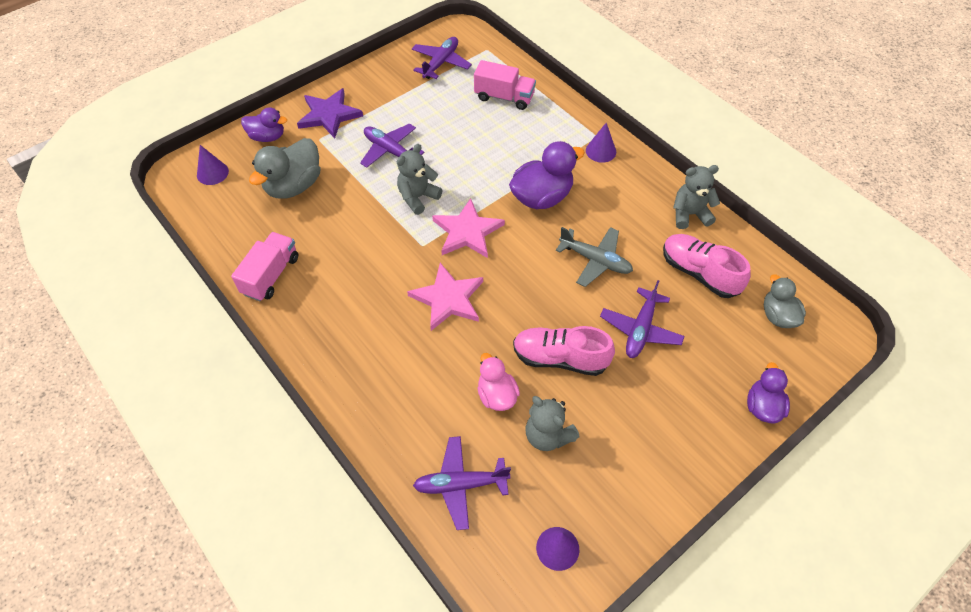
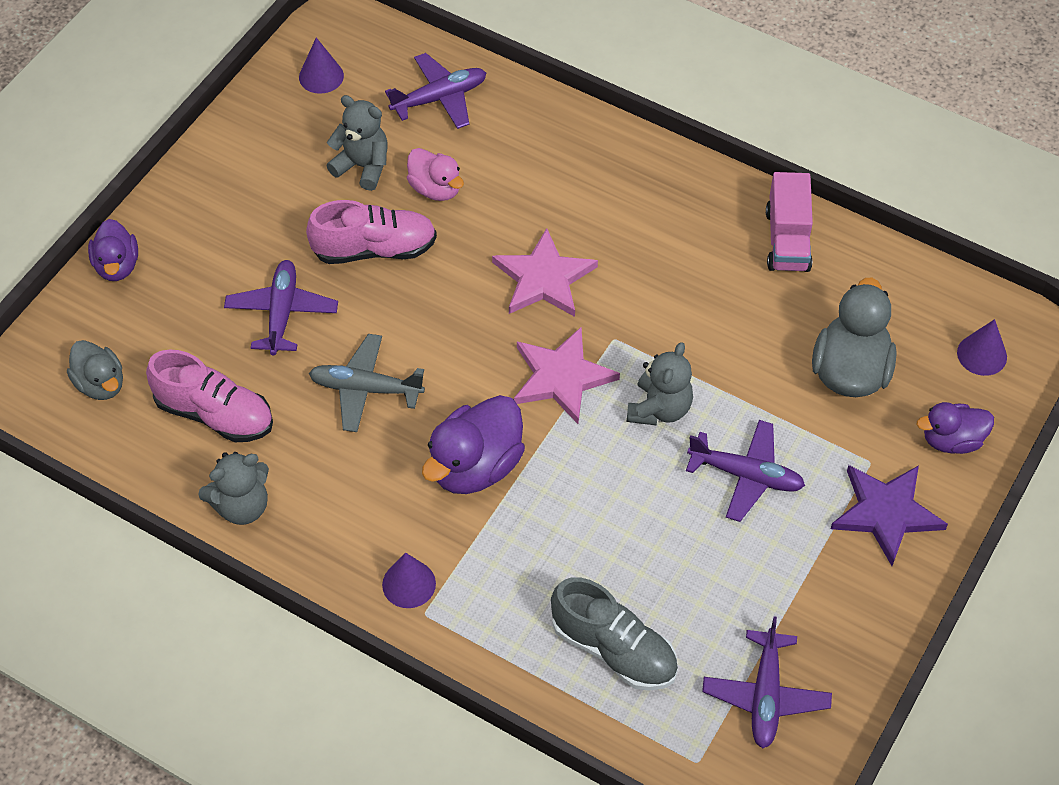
camera: 160 degrees right, 0 degrees up
pink truck [474,60,536,110] -> grey shoe [551,577,678,691]

